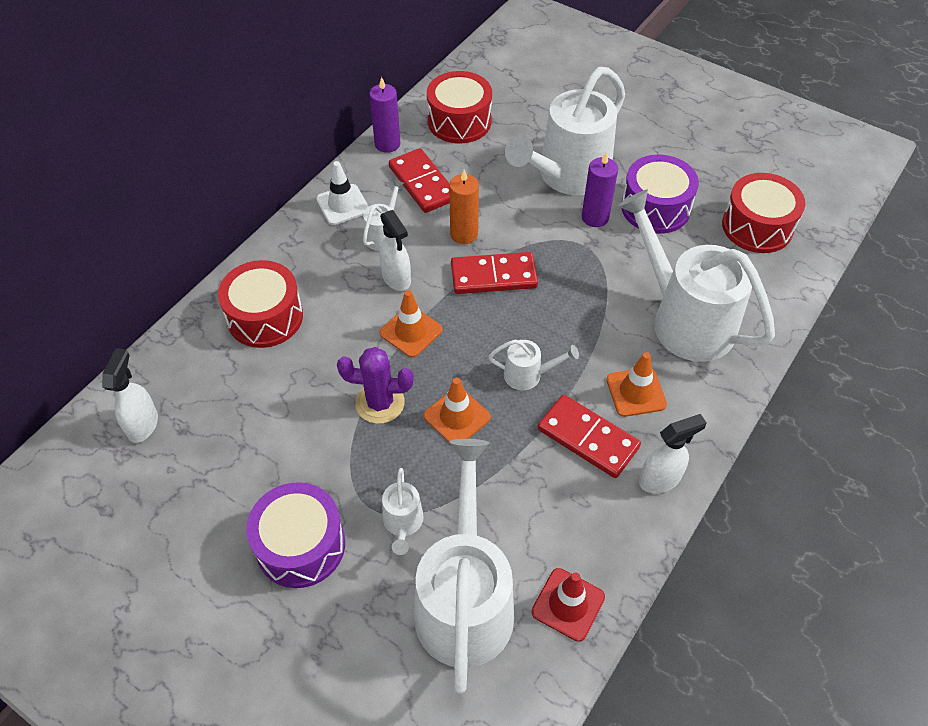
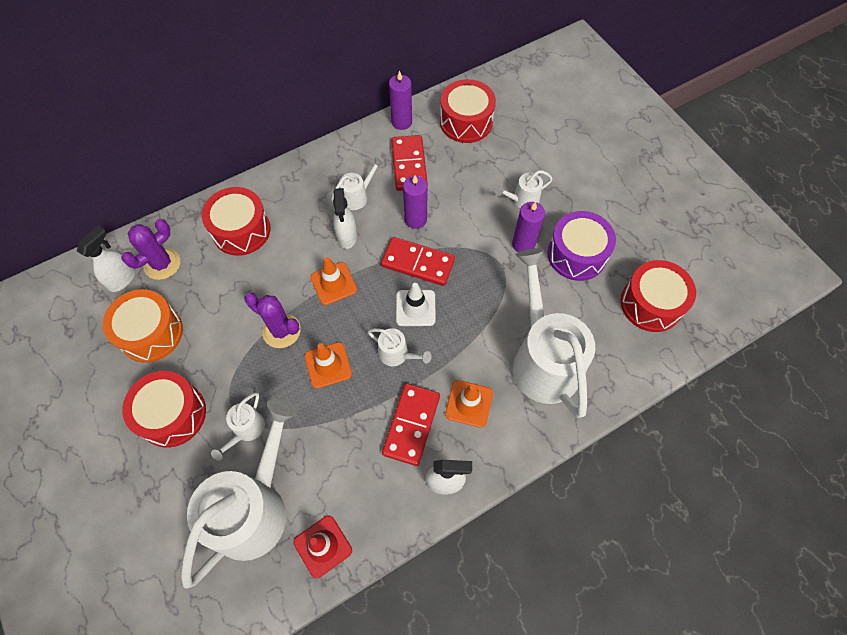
camera: 25 degrees right, 10 degrees up
purple drum [246,482,345,588] -> red drum [122,371,206,448]
white traffic cone [316,161,369,225] -> white traffic cone moved to [396,283,436,326]
orange candle [449,169,479,244] -> purple candle [403,175,428,229]
white watering can [505,67,625,195] -> white watering can [495,170,552,208], size x0.44
red domino [538,395,641,478] -> red domino turned 45 degrees clockwise [382,383,440,466]
none -> orange drum [103,289,183,363]
none -> purple cactus [122,219,180,280]

